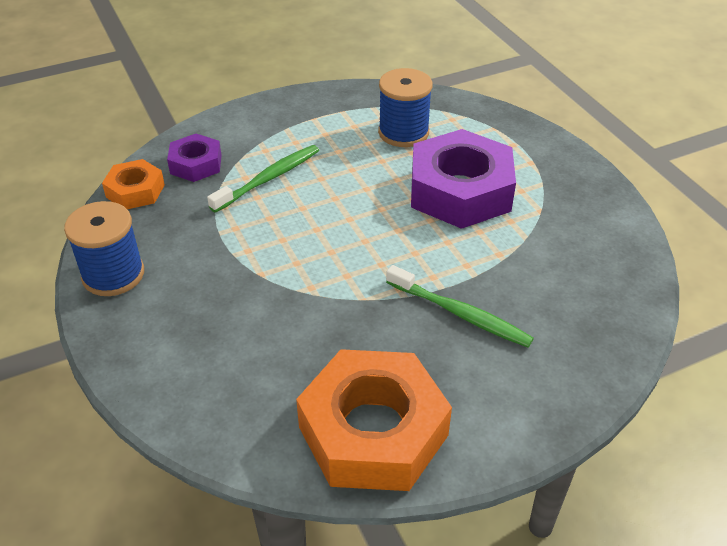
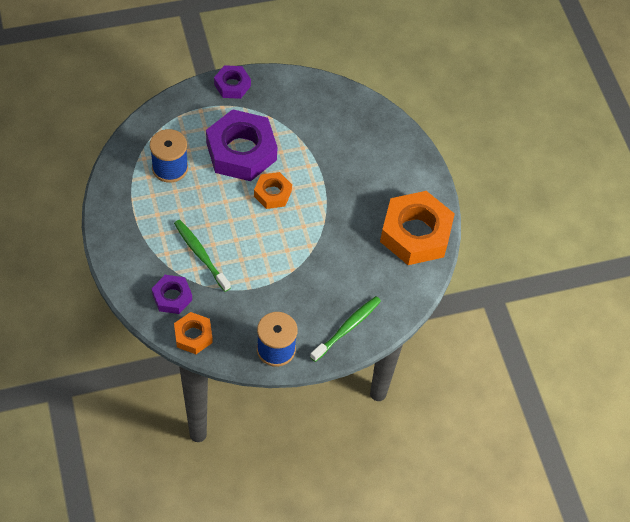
camera: 85 degrees left, 15 degrees up
green toothbrush [386,265,534,348] -> green toothbrush moved to [310,296,381,362]
none -> purple nut [214,65,251,99]
none -> orange nut [254,172,292,209]

